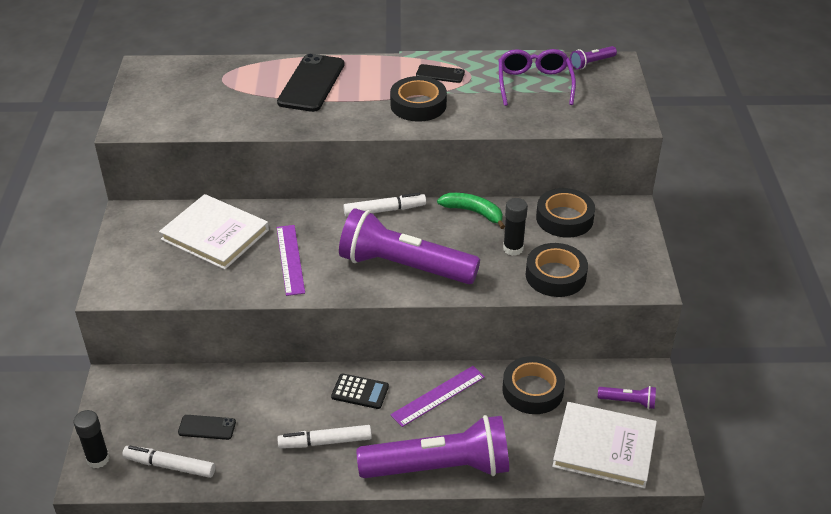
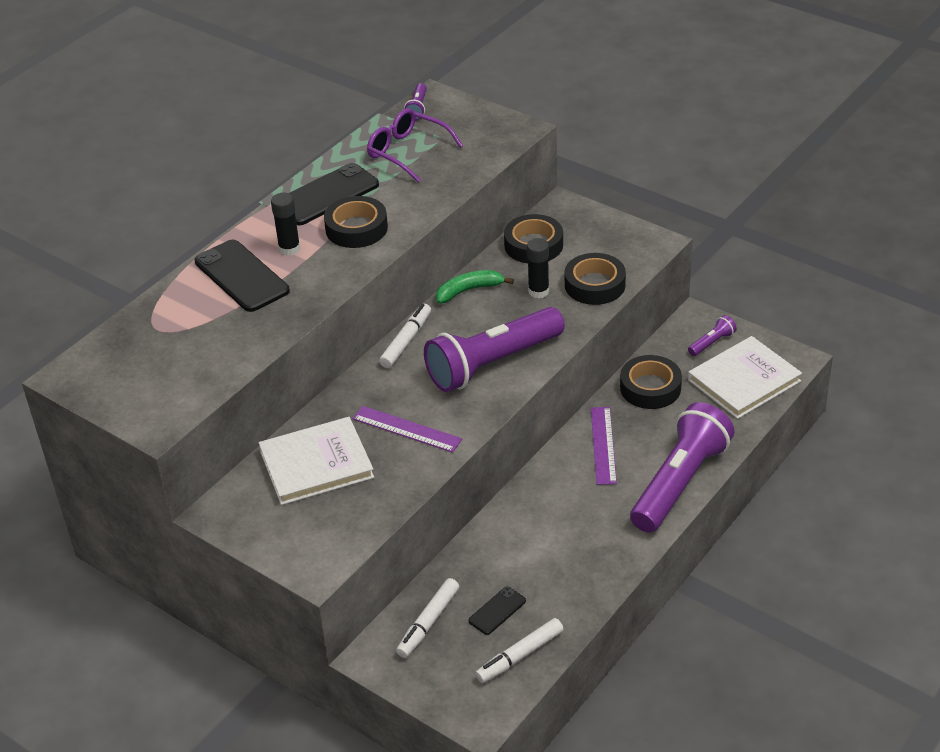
camera: 50 degrees left, 0 degrees up
black glue stick [73,410,110,468] -> black glue stick moved to [271,193,300,256]
white marker [277,425,372,448] -> white marker moved to [396,578,459,658]
black calculator [331,373,389,409] -> none
black phone [416,64,465,83] -> black phone [289,163,379,225], size x1.96

